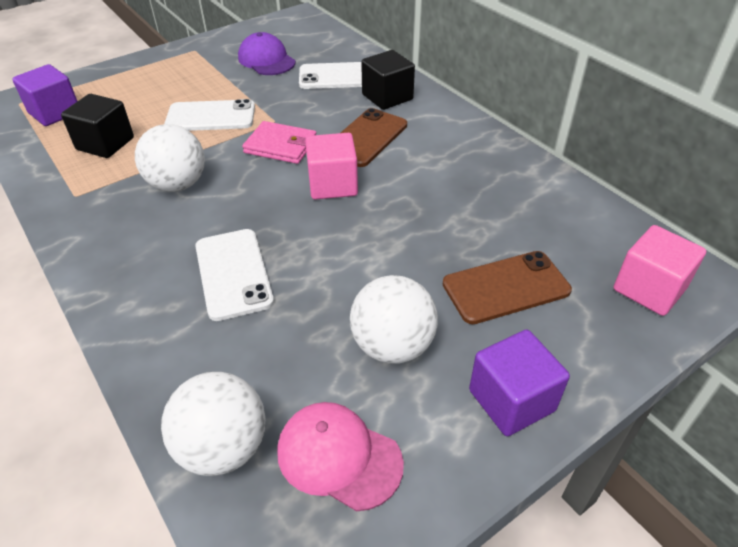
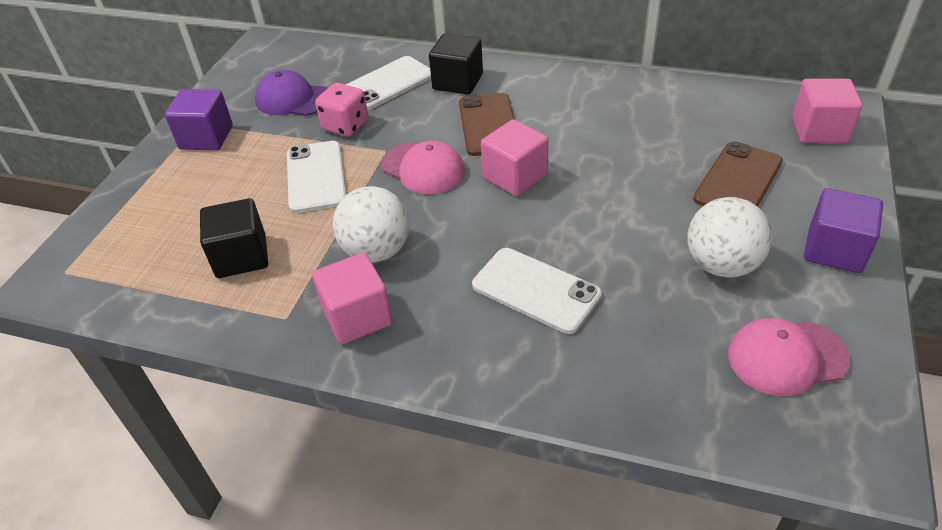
camera: 35 degrees left, 0 degrees up
purple cube [12,64,77,126] -> purple cube moved to [165,89,233,150]
white ball [161,372,265,476] -> none
white phone [164,99,255,131] -> white phone turned 60 degrees counterclockwise [287,141,346,213]
pink wallet [242,121,316,164] -> pink cap [382,141,465,194]
none -> pink cube [312,253,393,344]
none -> pink dice [315,83,368,137]

